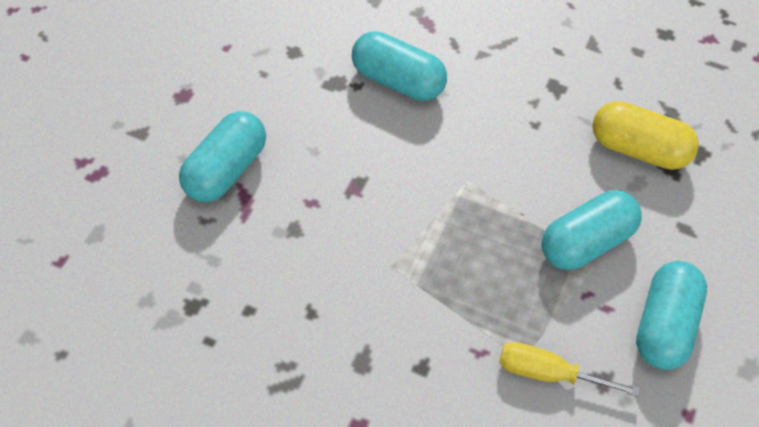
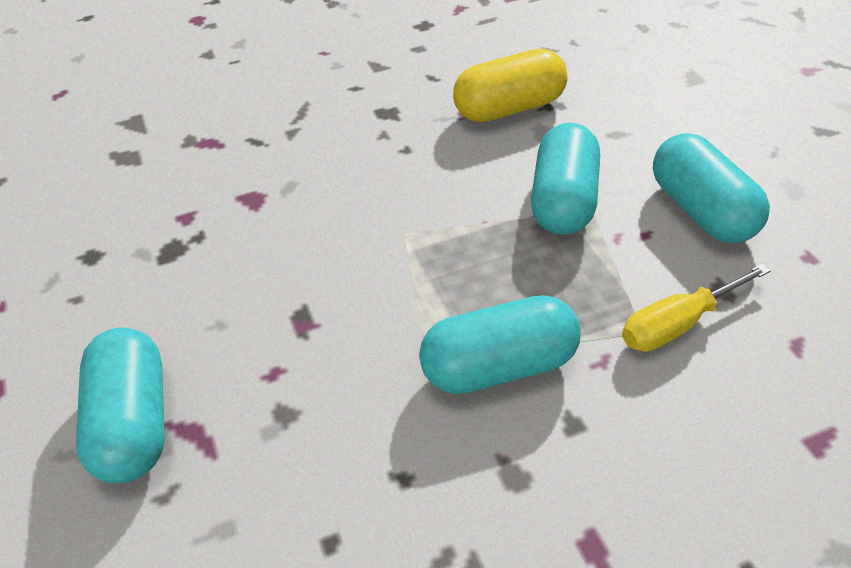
camera: 40 degrees left, 10 degrees down
turquoise capsule [352,31,447,101] -> turquoise capsule moved to [419,295,581,394]

